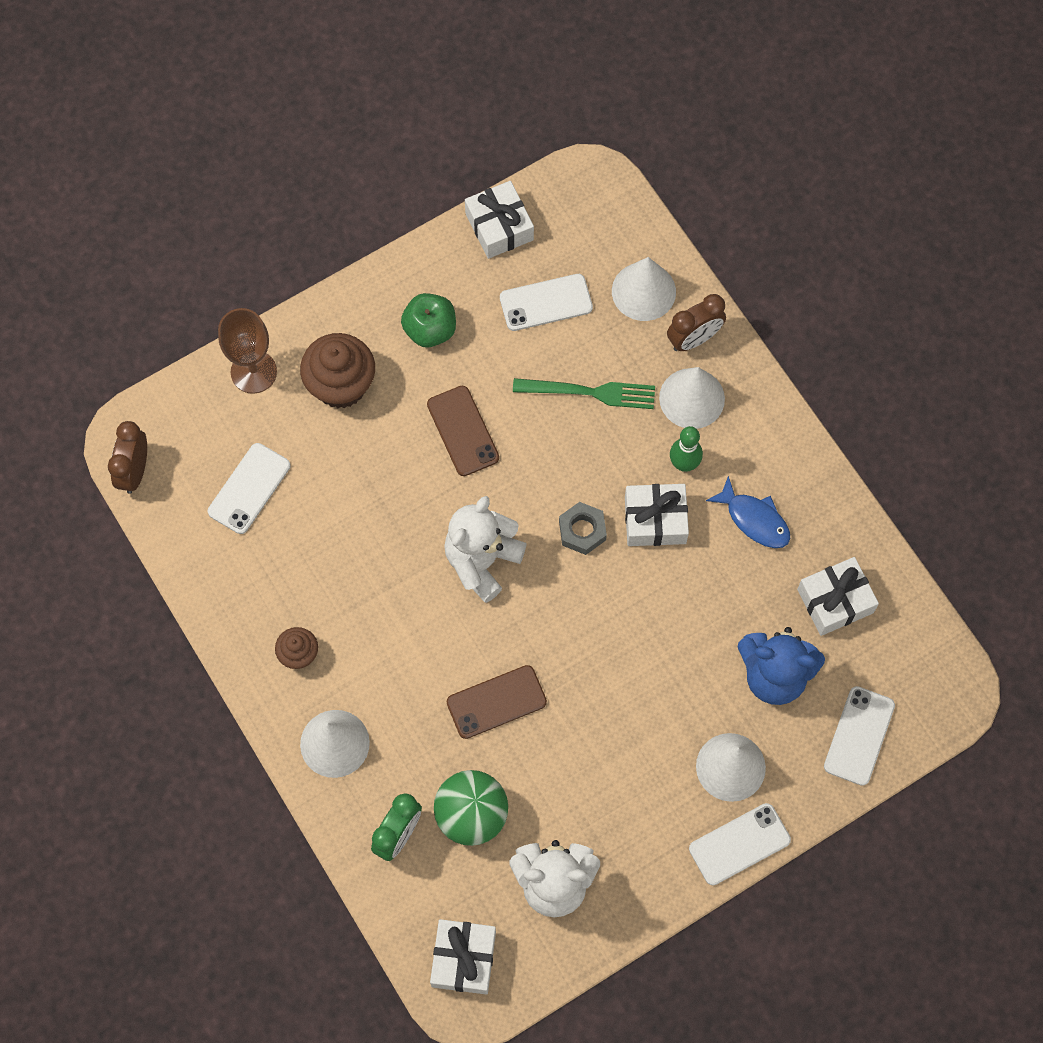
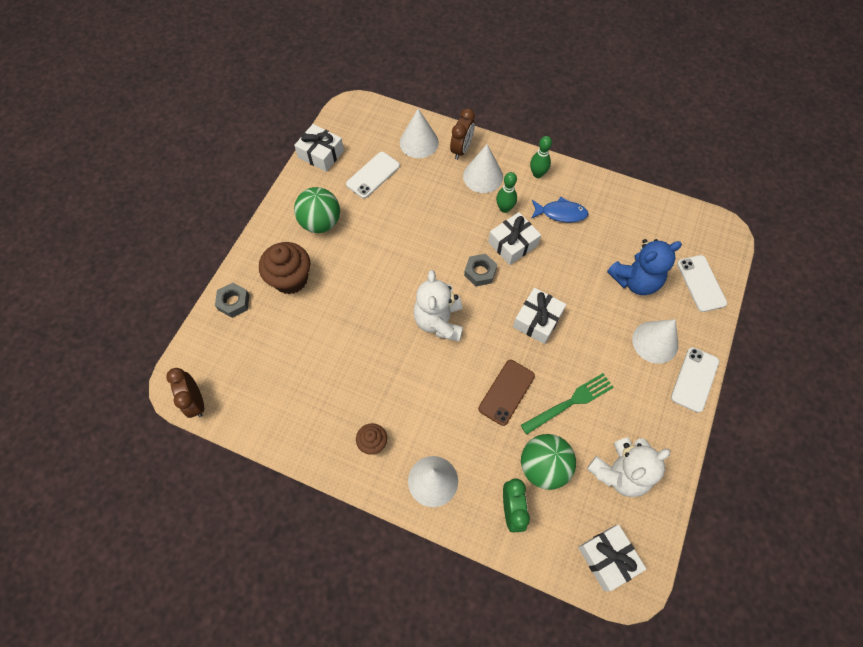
camera: 35 degrees left, 5 degrees down
white phone [208,443,291,534] -> none
brown goblet [218,308,277,394] -> grey nut [215,283,250,318]
green apple [401,293,456,347] -> green ball [294,187,340,233]
brown phone [427,386,499,476] -> none
green fork [513,378,655,409] -> green fork moved to [521,373,614,435]
white gift [797,557,879,636] -> white gift moved to [513,287,566,344]
none -> green bowling pin [530,136,552,178]

